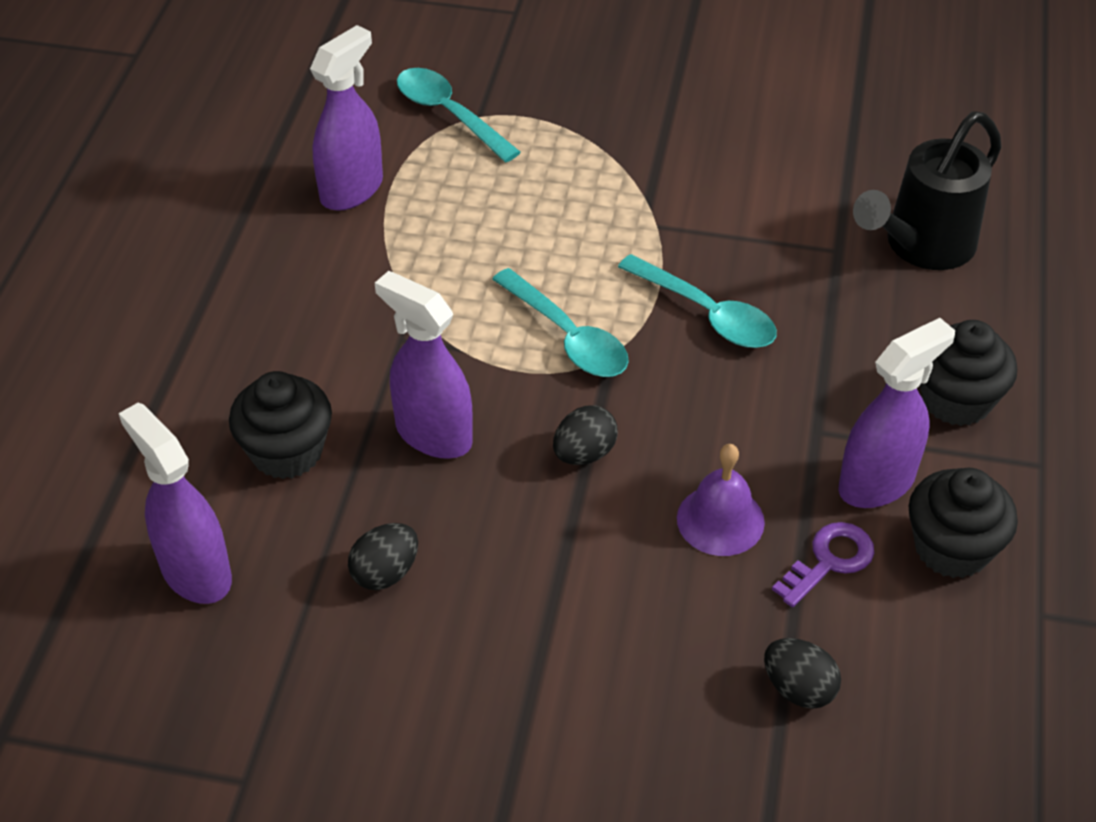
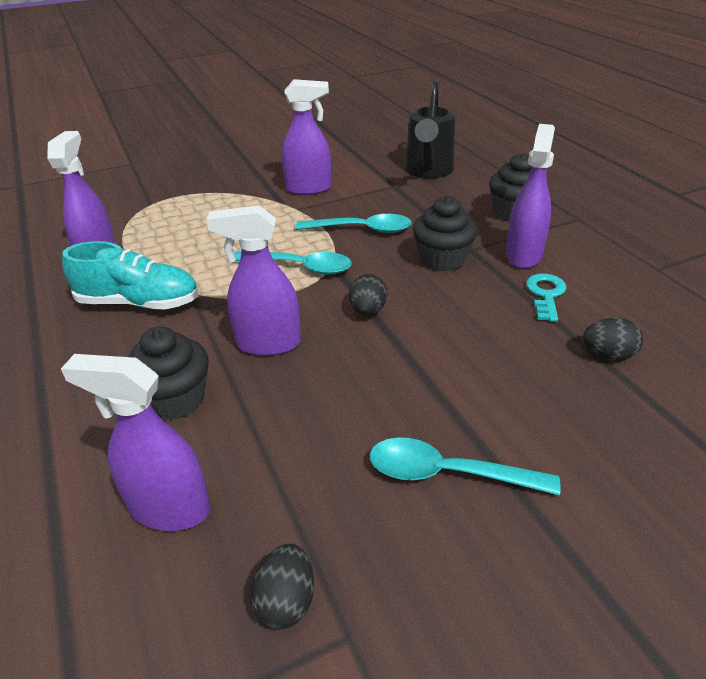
camera: 35 degrees left, 10 degrees down
black egg [348,523,418,590] -> black egg moved to [250,544,314,630]
turquoise spoon [397,68,521,162] -> turquoise spoon moved to [369,437,561,495]
purple bell [677,444,765,556] -> none
purple key [772,522,874,607] -> turquoise key [526,273,566,322]
black cupcake [908,468,1018,578] -> black cupcake moved to [413,196,478,271]
none -> turquoise shoe [62,241,199,310]
none -> purple spray bottle [282,79,331,195]

